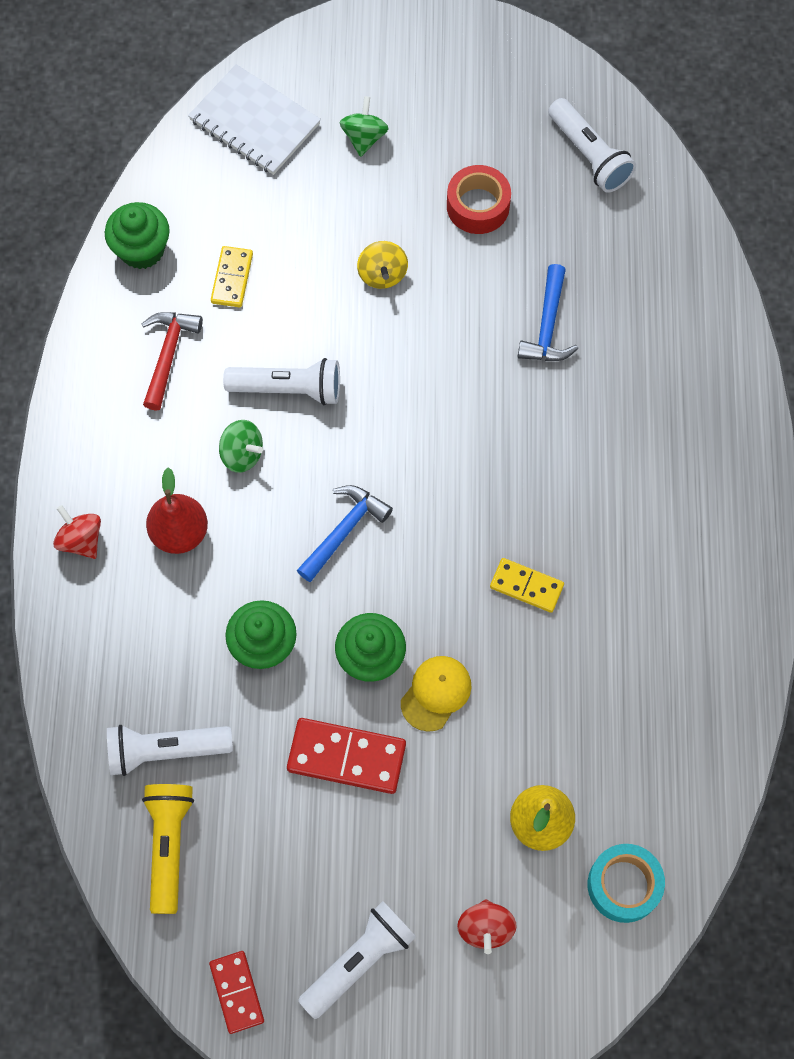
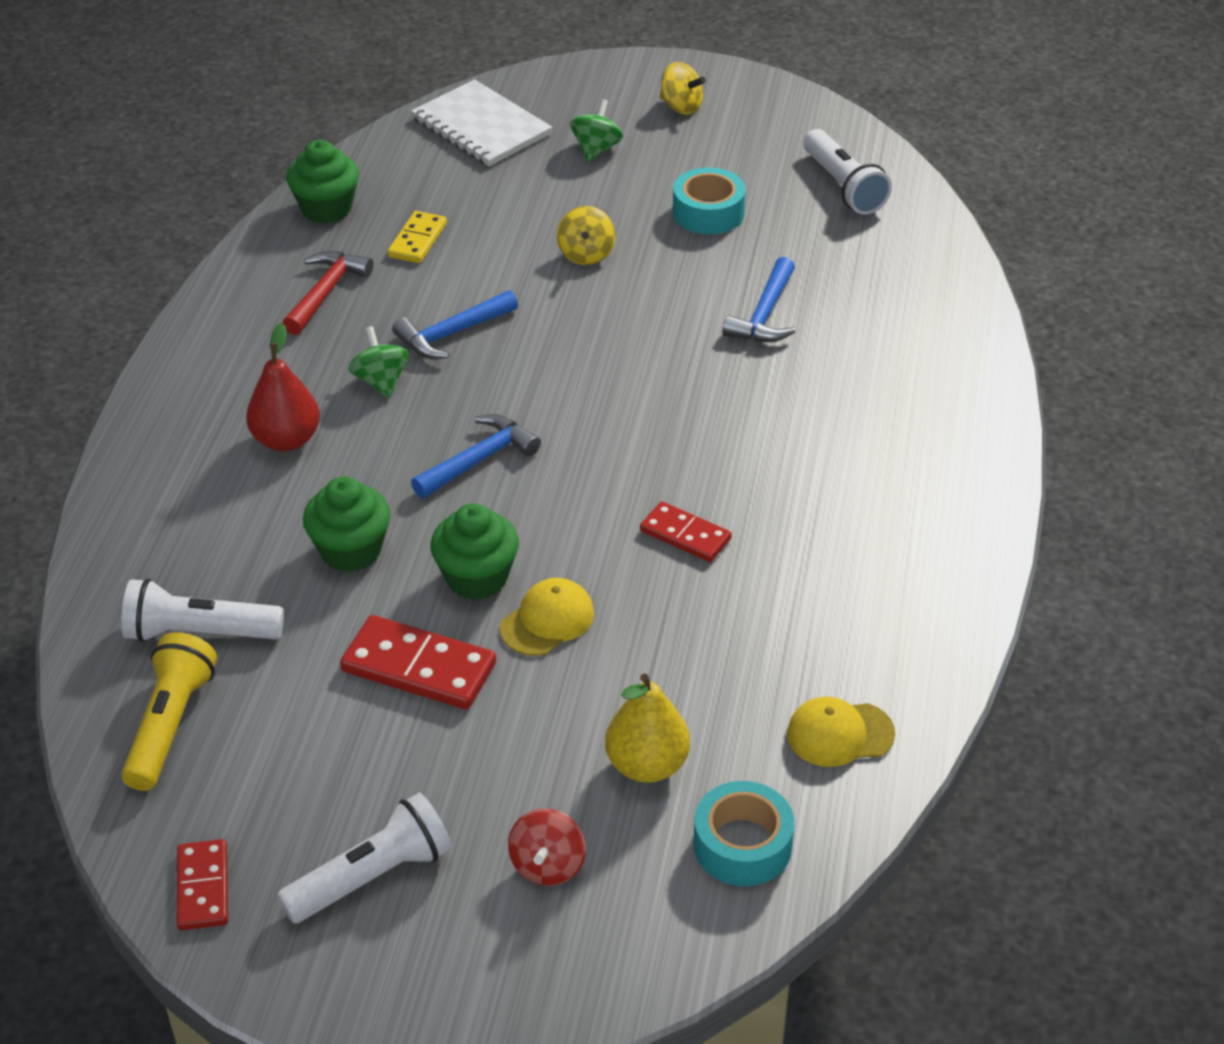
camera: 10 degrees right, 25 degrees down
red spinning top [53,505,101,559] -> none
green spinning top [219,420,263,473] -> green spinning top turned 150 degrees counterclockwise [348,326,409,398]
white flashlight [223,358,340,405] -> blue hammer [392,290,518,359]
red tape [447,165,511,234] -> turquoise tape [673,167,746,235]
yellow domino [490,558,564,613] -> red domino [640,501,732,562]
none -> yellow spinning top [660,62,706,115]
none -> yellow cap [787,697,895,767]

